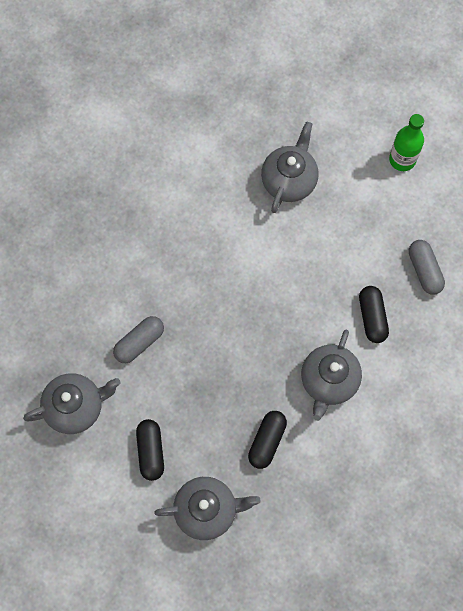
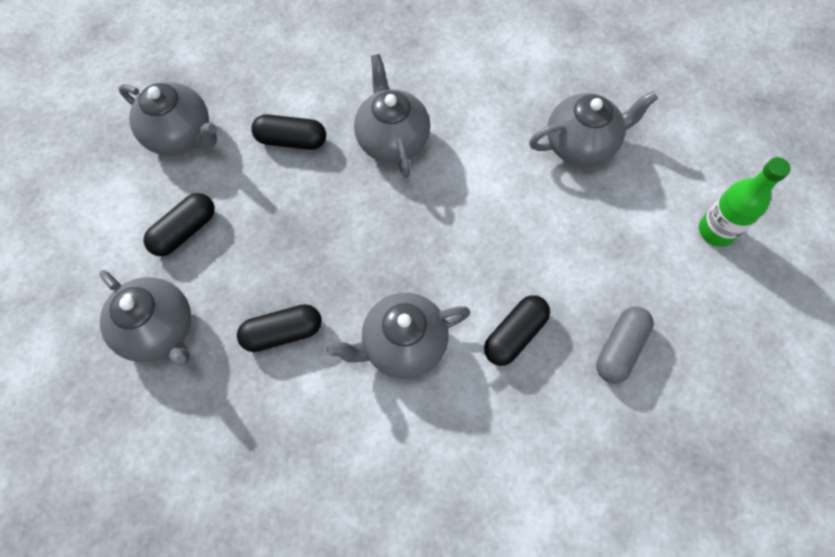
camera: 50 degrees right, 5 degrees down
grey capsule [113,316,164,363] -> black capsule [251,114,326,150]
none -> grey teapot [354,54,430,178]

